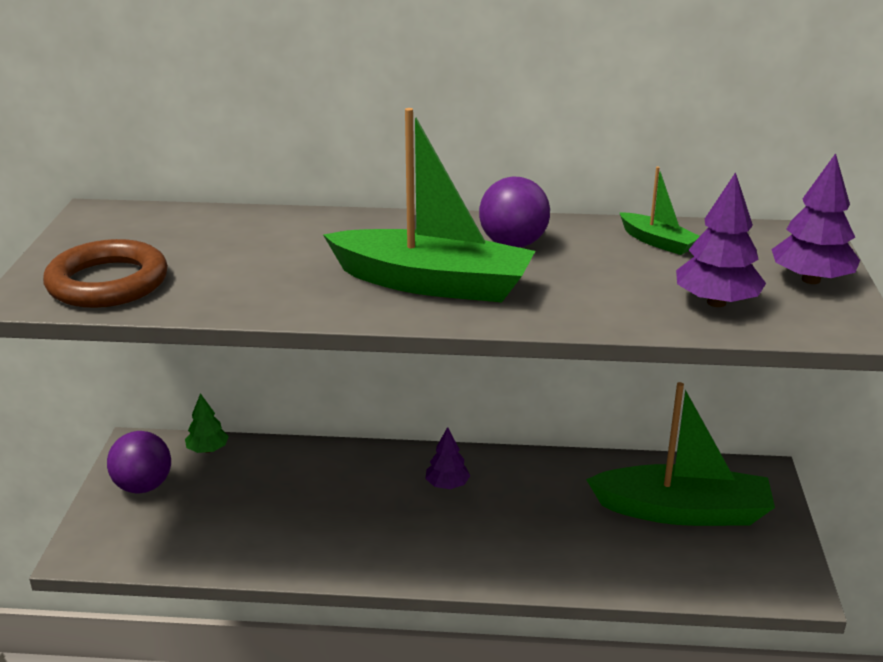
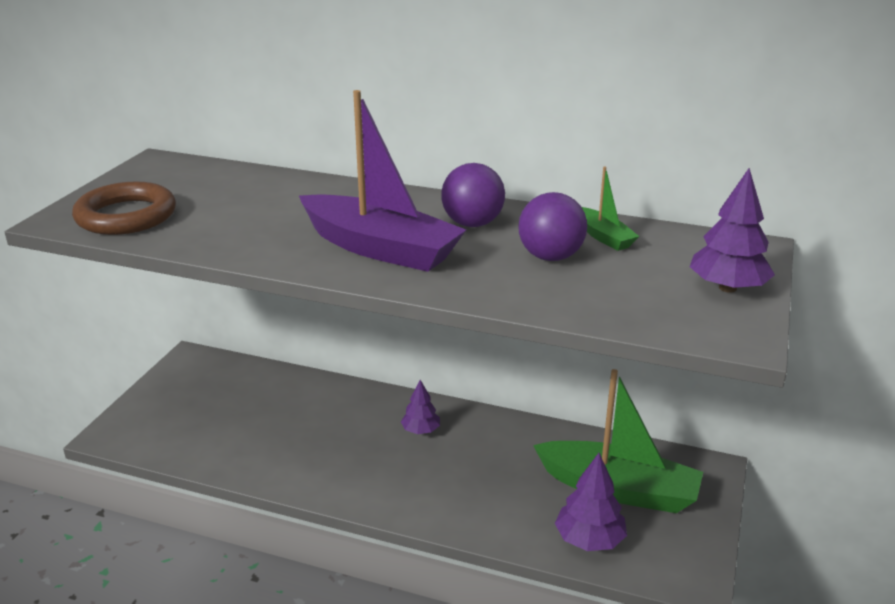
camera: 15 degrees right, 0 degrees up
purple ball [107,431,171,494] -> purple ball moved to [518,192,587,261]
green tree [185,393,229,453] -> none
green boat [323,108,535,302] -> purple boat [299,90,466,272]
purple tree [676,172,766,307] -> purple tree moved to [555,453,627,551]

